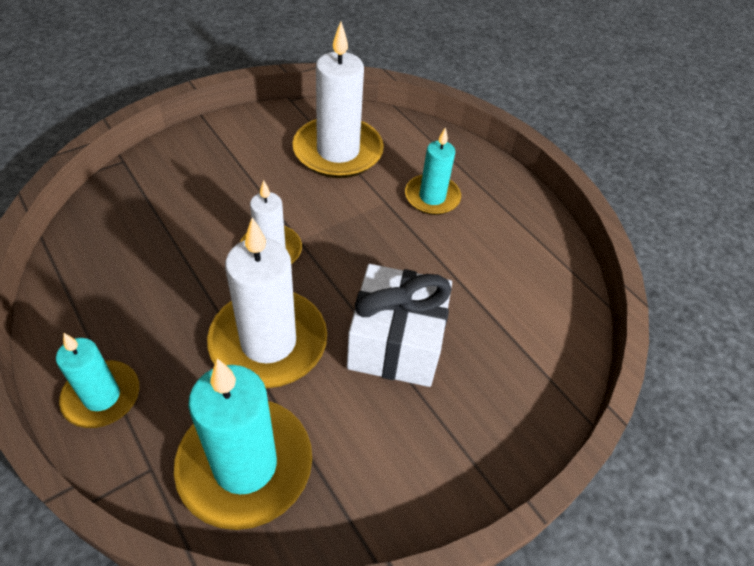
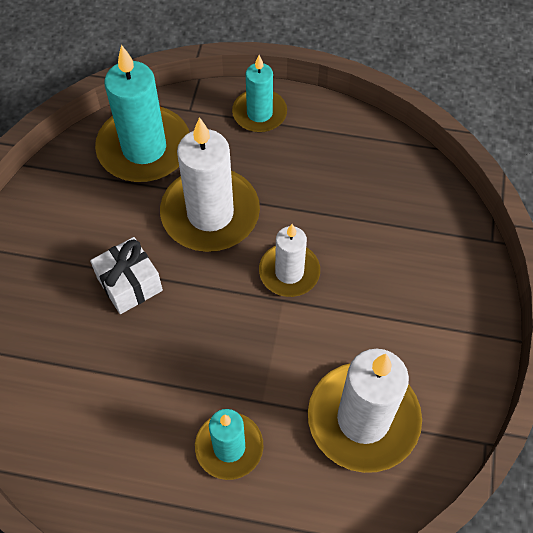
camera: 140 degrees right, 10 degrees up
white gift [347,264,452,387] -> white gift [90,237,163,314], size x0.65

